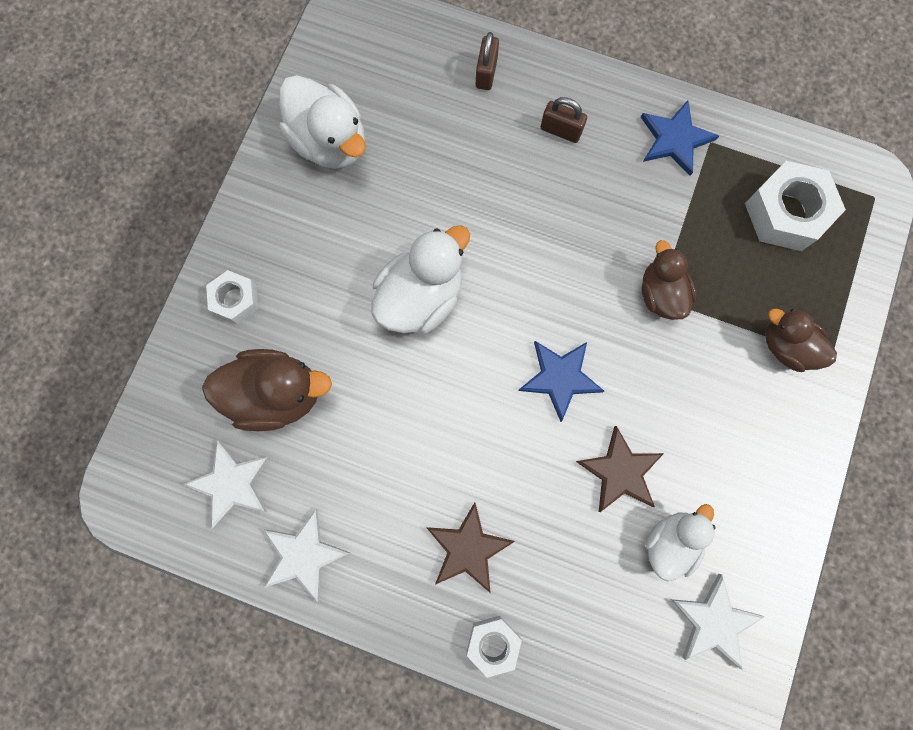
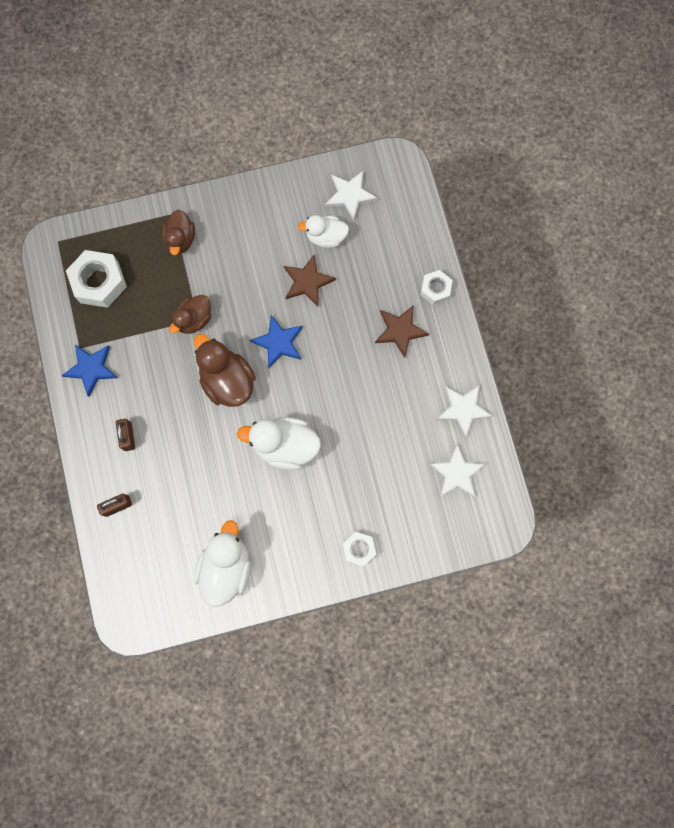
camera: 125 degrees left, 0 degrees up
brown duck [202,349,332,431] -> brown duck moved to [194,334,256,407]

